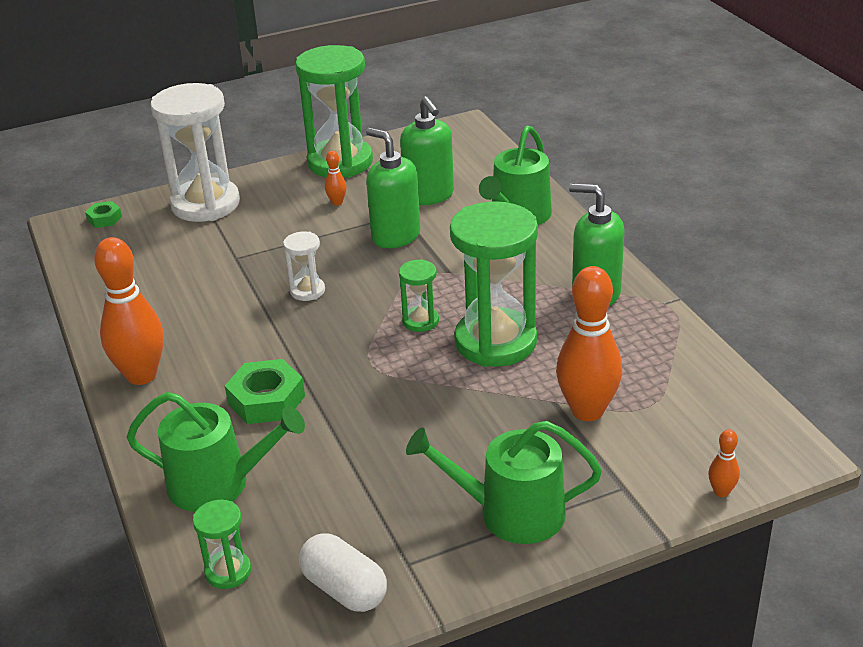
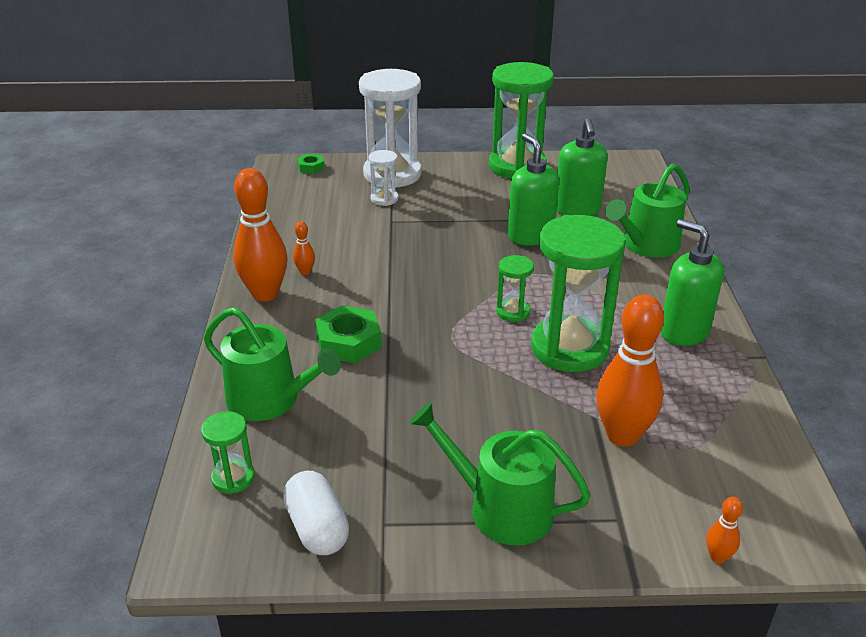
camera: 20 degrees right, 0 degrees up
white hourglass [283,232,325,301] -> white hourglass moved to [369,150,398,206]
orange bowling pin [325,151,347,205] -> orange bowling pin moved to [293,221,315,275]

